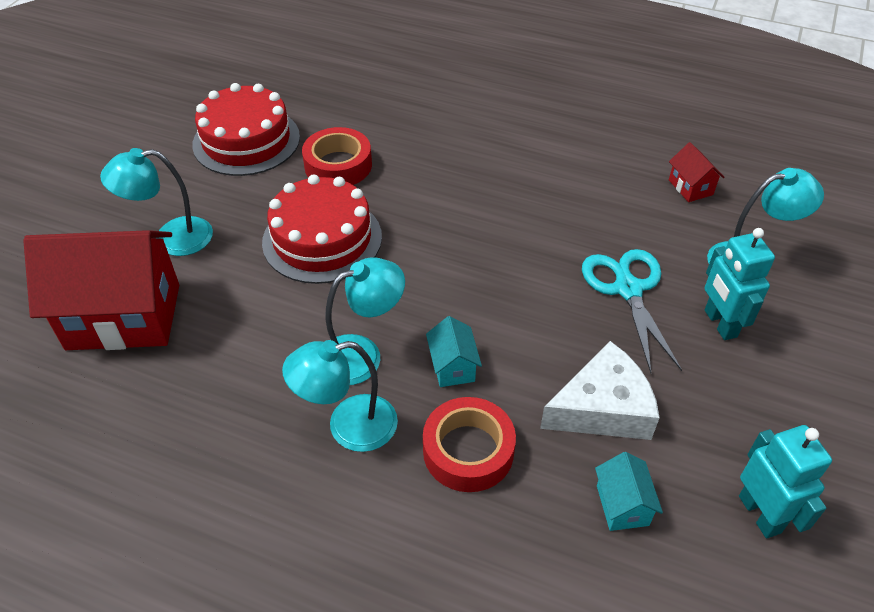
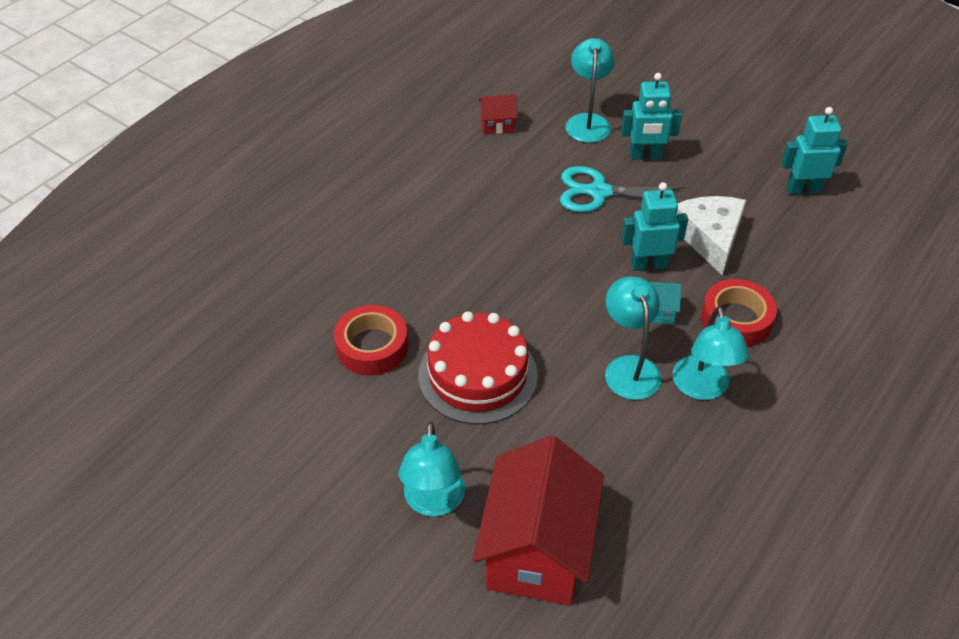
camera: 75 degrees left, 0 degrees up
red cake [192,83,300,176] -> none
turquoise house [595,452,663,531] -> none
none -> turquoise robot [621,182,688,271]

